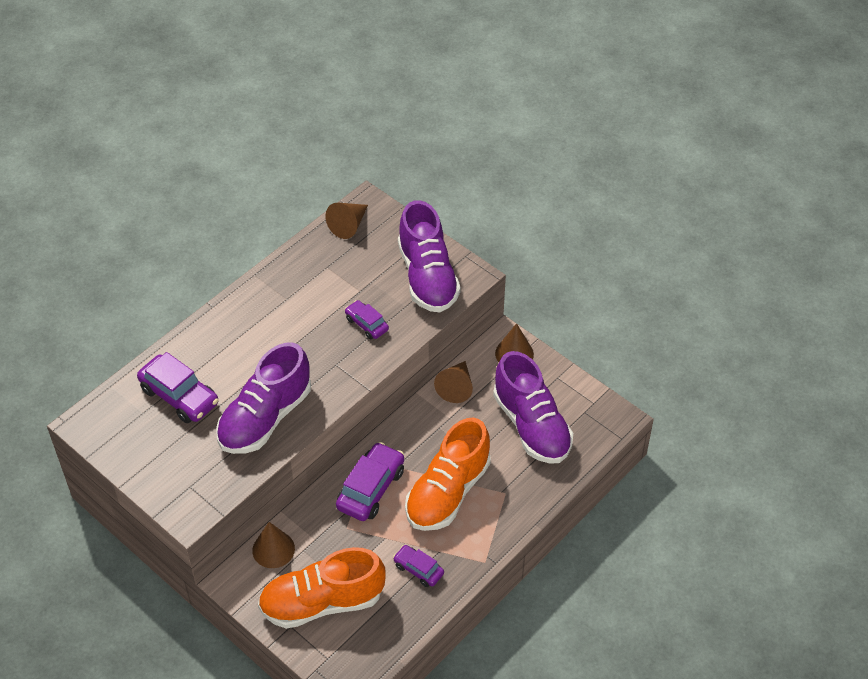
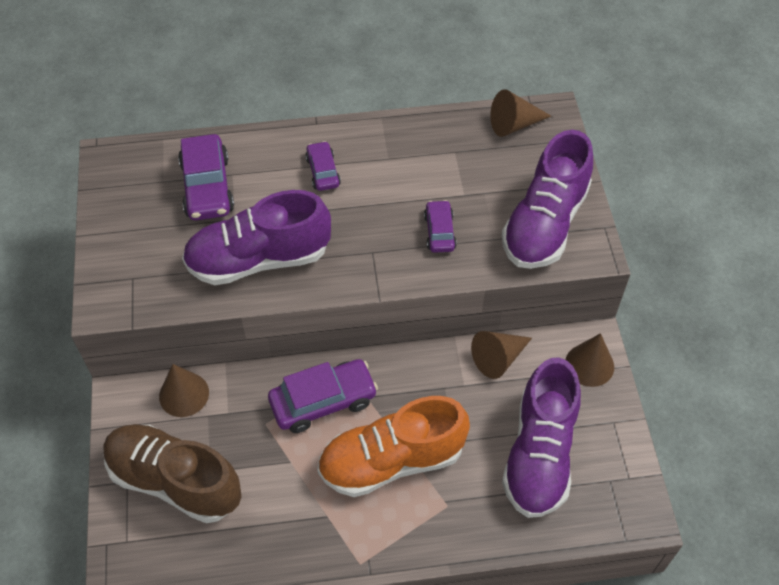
camera: 40 degrees right, 5 degrees up
orange shoe [258,547,385,629] -> brown shoe [103,424,242,523]
purple car [393,545,444,587] -> purple car moved to [305,141,341,191]

